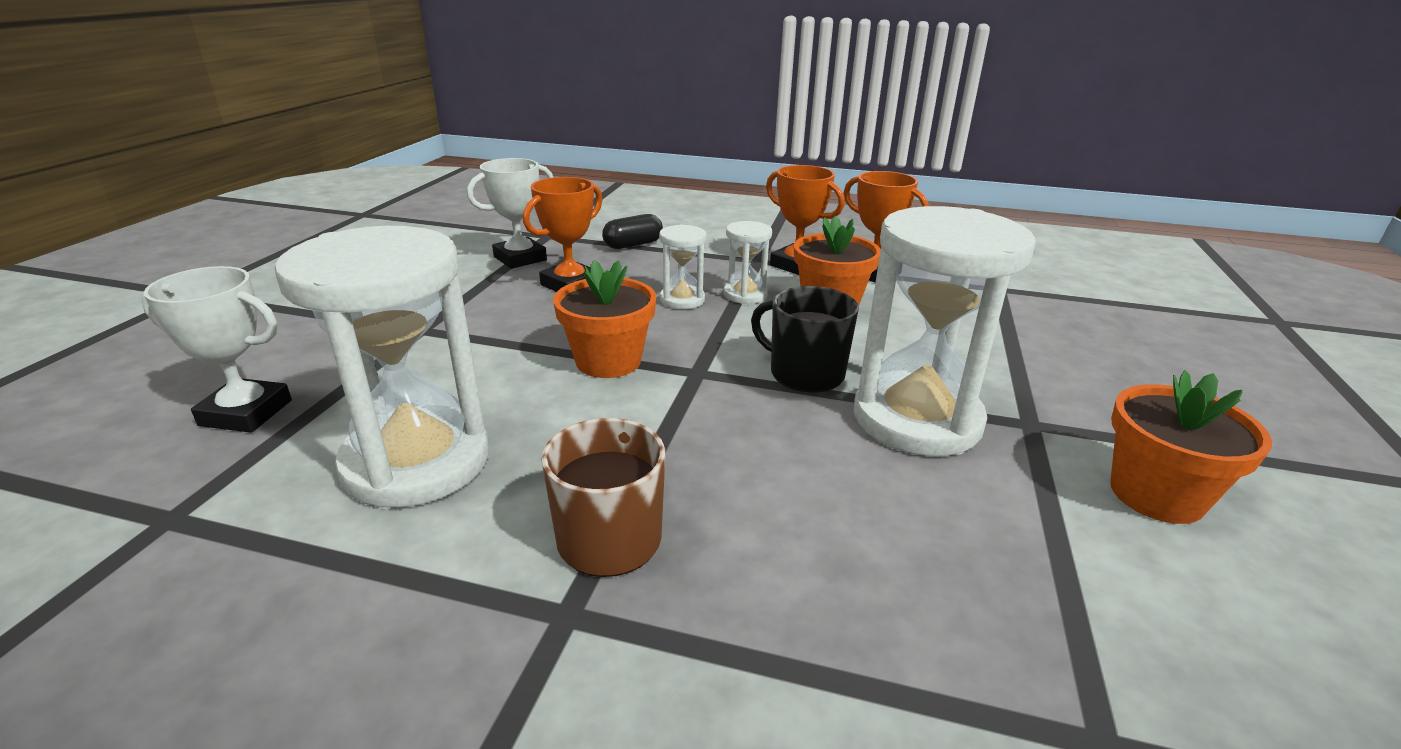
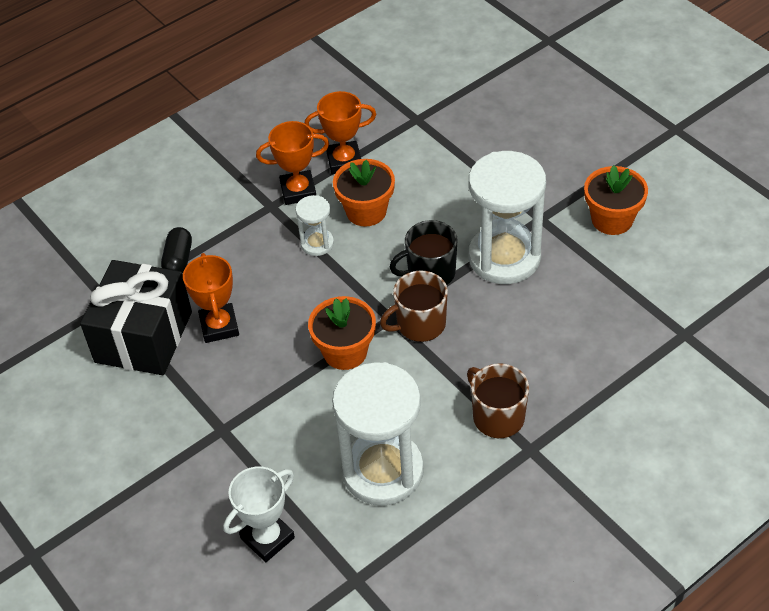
camera: 50 degrees left, 20 degrees up
white trophy [467,158,553,269] -> black gift [80,260,192,375]
white hourglass [659,224,706,309] -> none
none -> brown mug [380,271,448,342]

